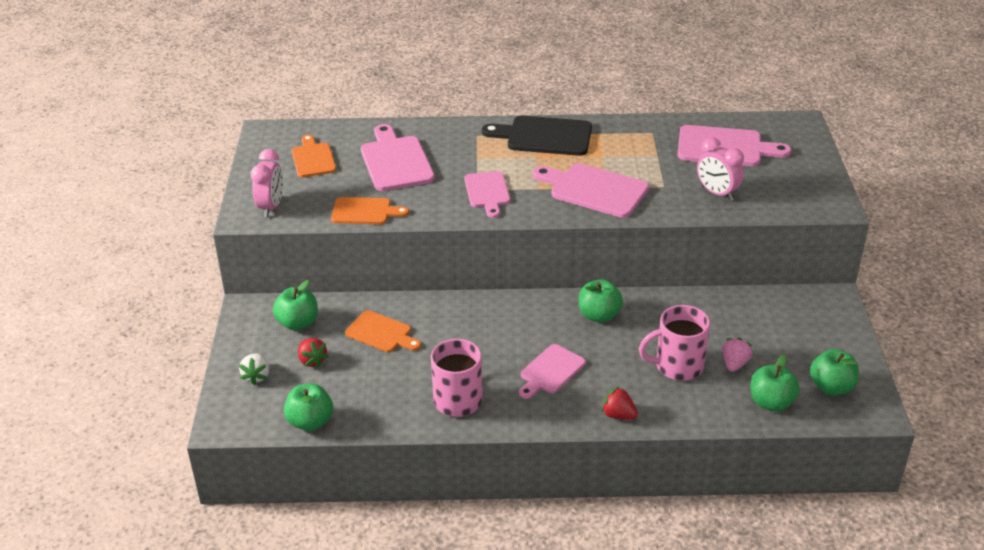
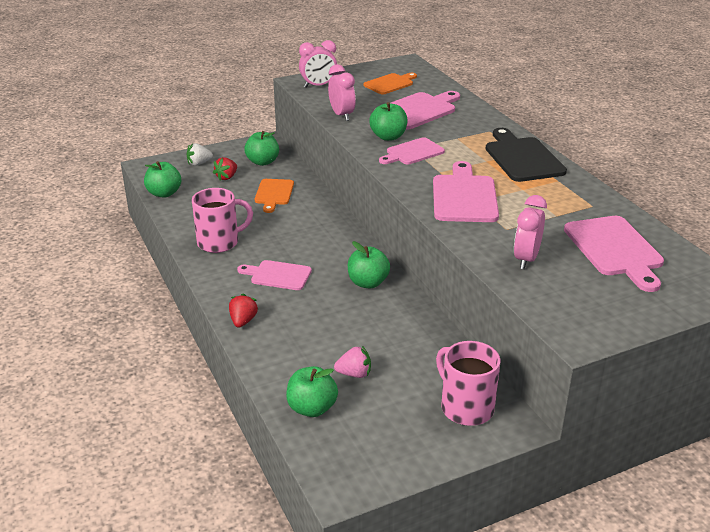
camera: 65 degrees right, 5 degrees down
orange cutting board [331,197,409,224] -> pink clock [328,64,356,121]
pink mug [639,305,710,381] -> pink mug moved to [436,341,500,426]
green apple [810,349,859,395] -> green apple moved to [369,102,408,141]

